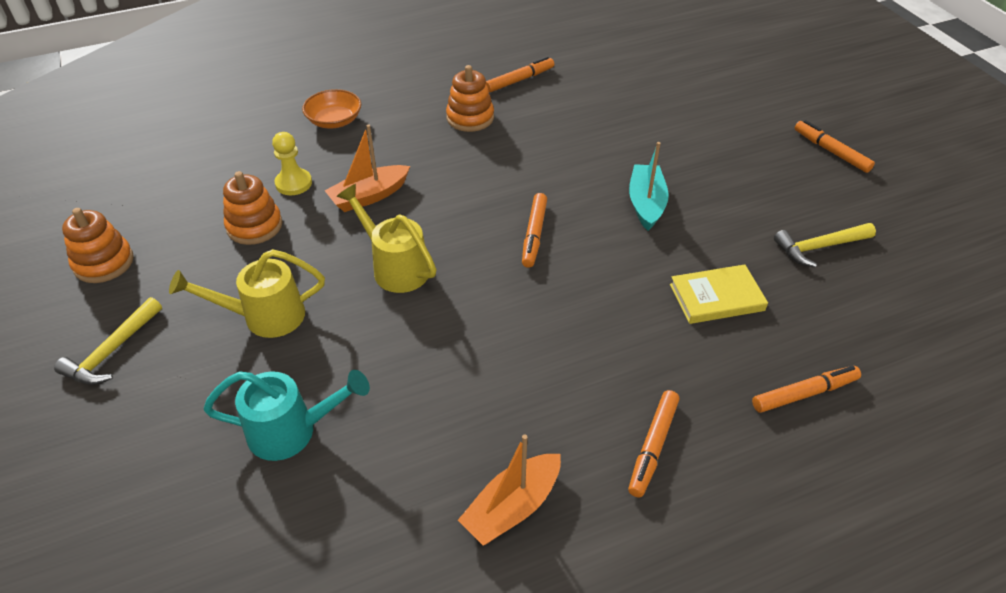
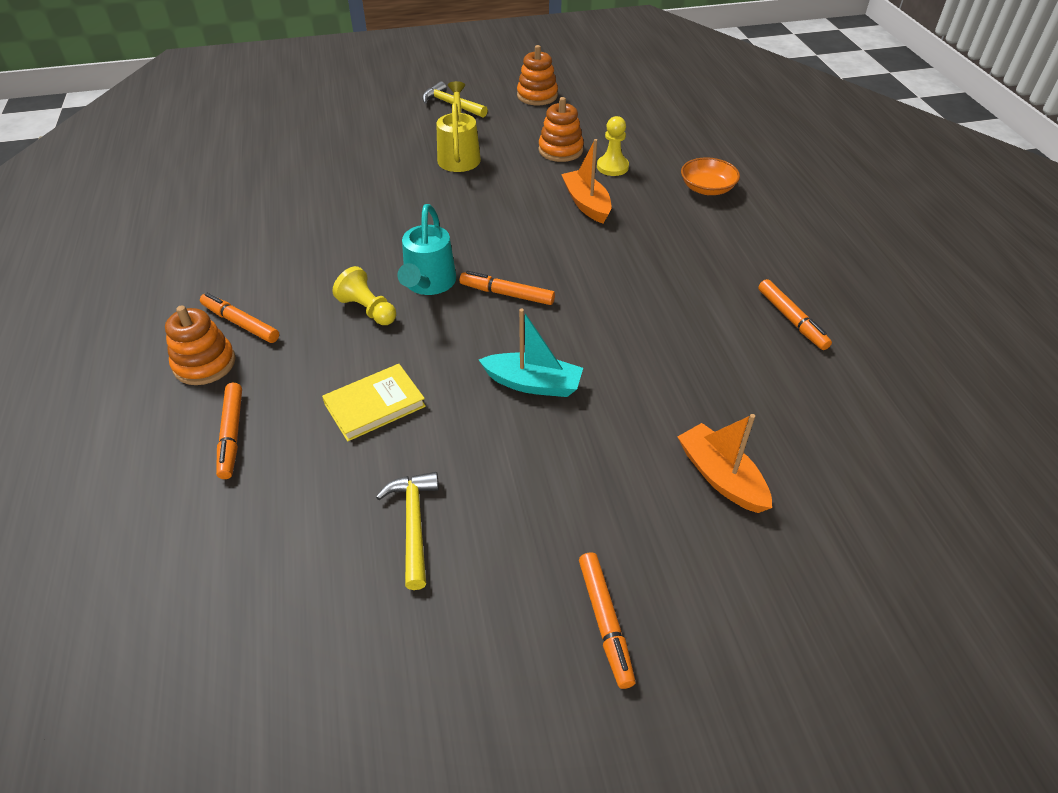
camera: 100 degrees right, 0 degrees up
turquoise watering can [203,370,370,461] -> turquoise watering can moved to [397,204,456,295]
yellow watering can [337,184,437,293] -> none
orange stacking toy [446,65,494,132] -> orange stacking toy moved to [165,306,236,385]
orange boat [458,434,561,546] -> orange boat moved to [678,414,772,513]
yellow book [670,264,768,324] -> yellow book turned 60 degrees clockwise [322,364,426,441]
orange marker [795,120,875,173] -> orange marker turned 105 degrees clockwise [579,552,636,689]
none -> yellow pawn [332,266,396,325]

